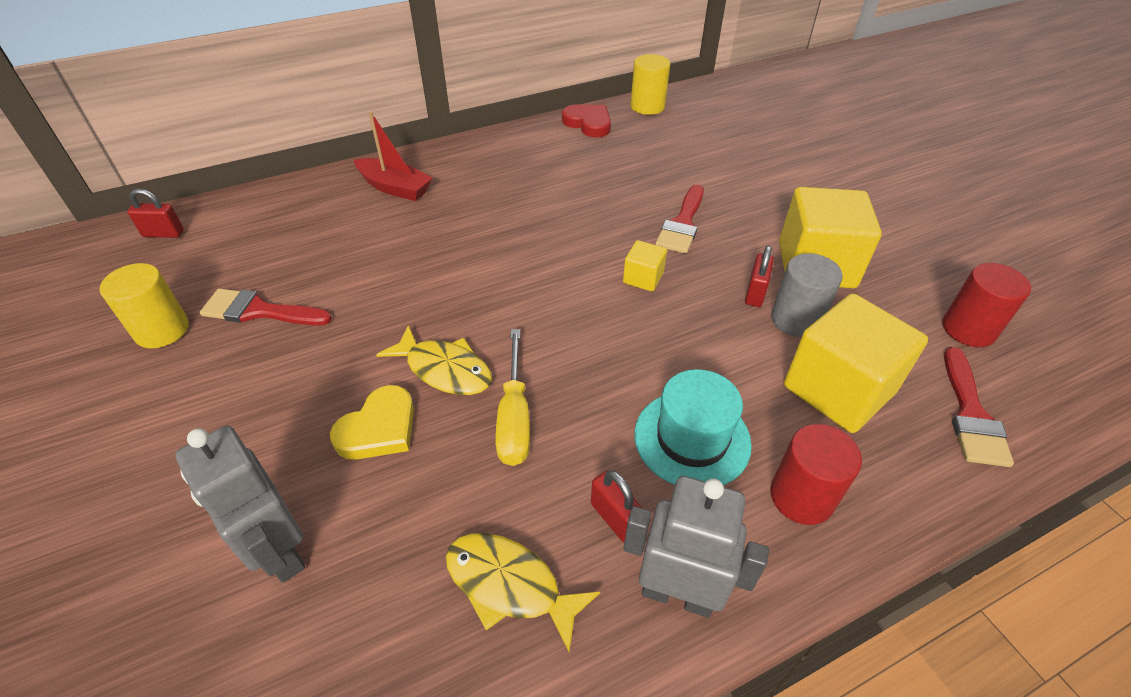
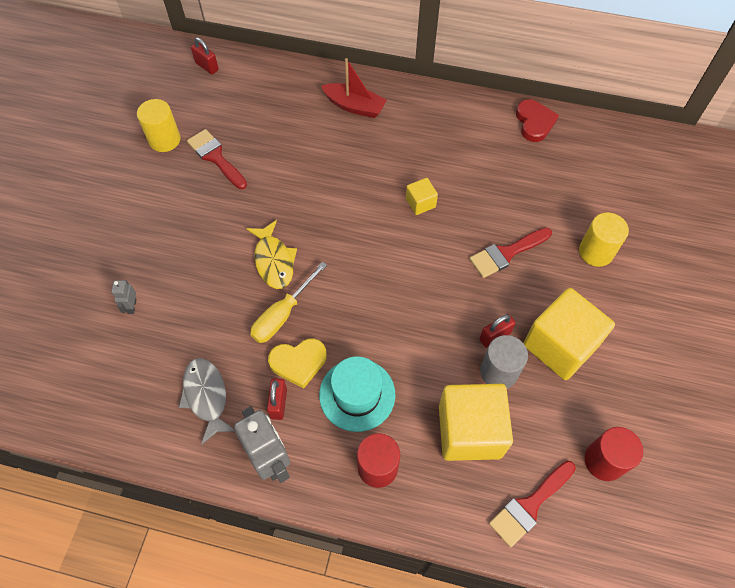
camera: 40 degrees right, 15 degrees up
grey robot [175,425,305,583] -> grey robot [111,280,137,314], size x0.47
yellow heart [330,385,414,460] -> yellow heart moved to [268,339,327,389]
red boat [354,112,433,201] -> red boat turned 45 degrees counterclockwise [321,58,387,118]
yellow fish [446,533,600,653] -> grey fish [178,358,235,445]
yellow cube [623,240,667,292] -> yellow cube moved to [406,178,438,215]
yellow cylinder [631,54,670,115] -> yellow cylinder moved to [579,213,629,267]

